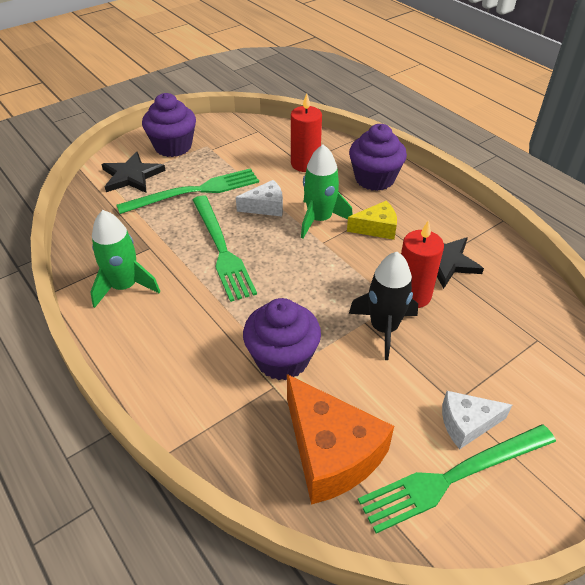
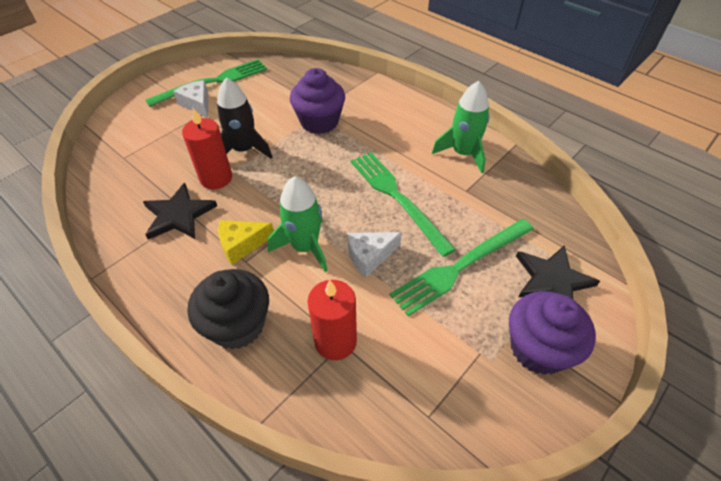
camera: 170 degrees right, 5 degrees up
orange cheese [287,374,394,505] -> none
purple cupcake [349,124,407,191] -> black cupcake [188,269,269,349]
white cheese [442,391,512,449] -> white cheese turned 105 degrees counterclockwise [173,80,208,118]

